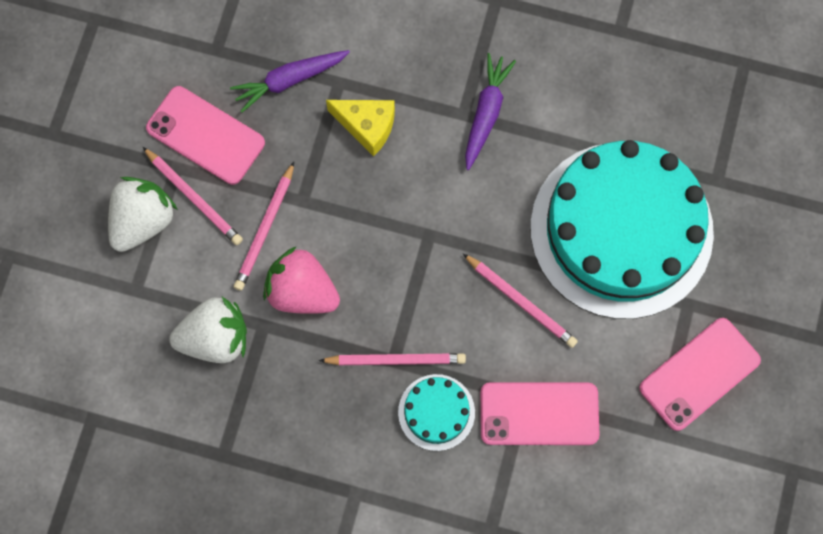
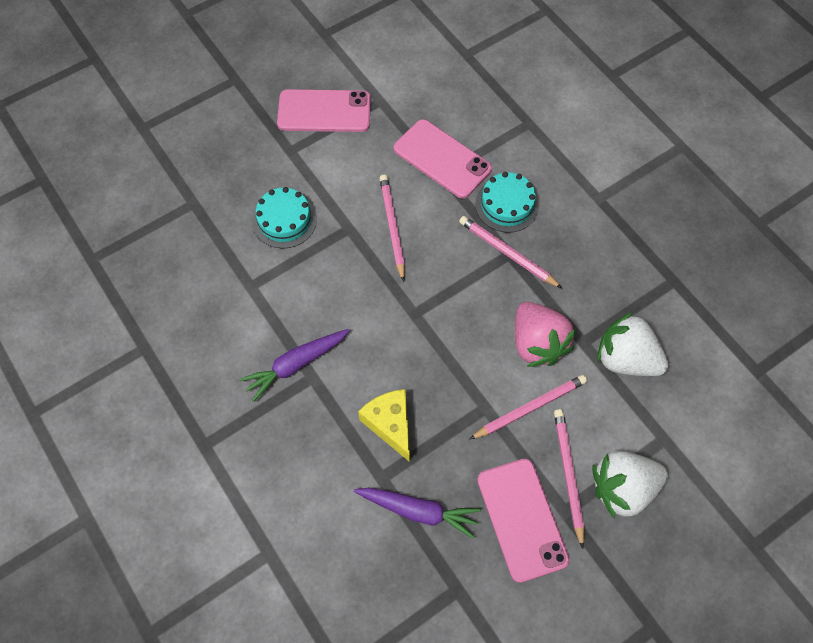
camera: 140 degrees left, 10 degrees down
turquoise cake [530,140,714,319] -> turquoise cake [253,187,317,249], size x0.41

